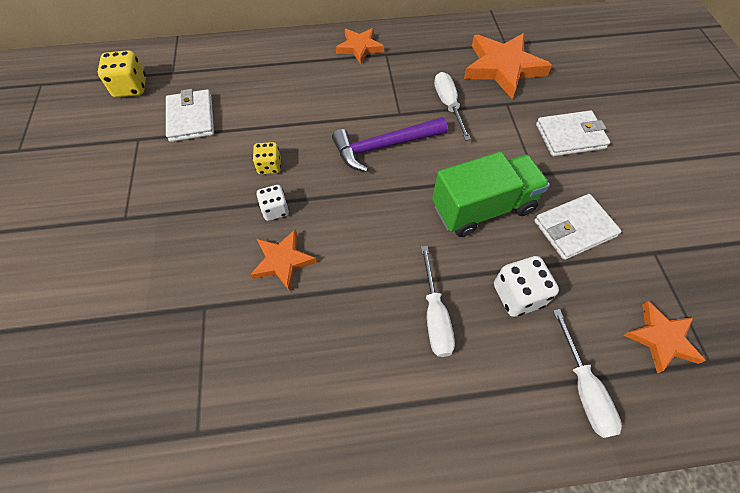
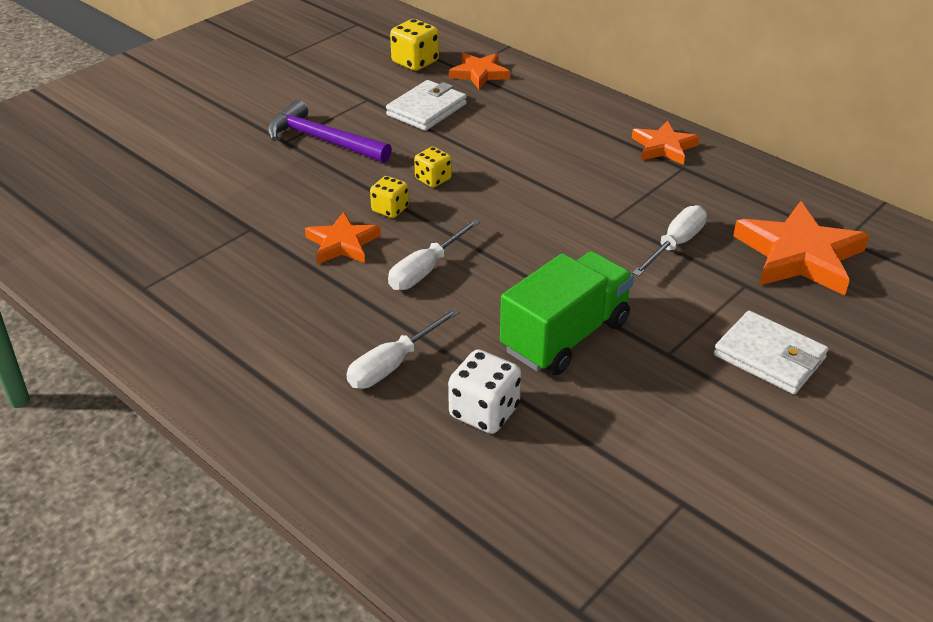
camera: 50 degrees right, 20 degrees down
white dice [257,185,289,221] -> yellow dice [370,176,409,218]
purple hammer [332,117,447,172] -> purple hammer moved to [267,100,392,163]
green truck [432,152,550,237] -> green truck turned 75 degrees counterclockwise [500,251,634,375]
white wallet [534,194,622,260] -> none
white screwdriver [553,309,622,438] -> white screwdriver moved to [388,219,480,290]
orange star [624,301,705,373] -> orange star moved to [449,53,510,89]

